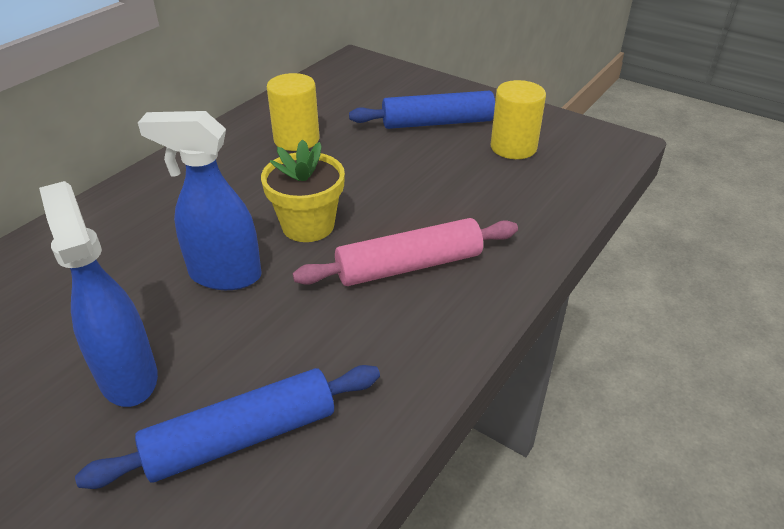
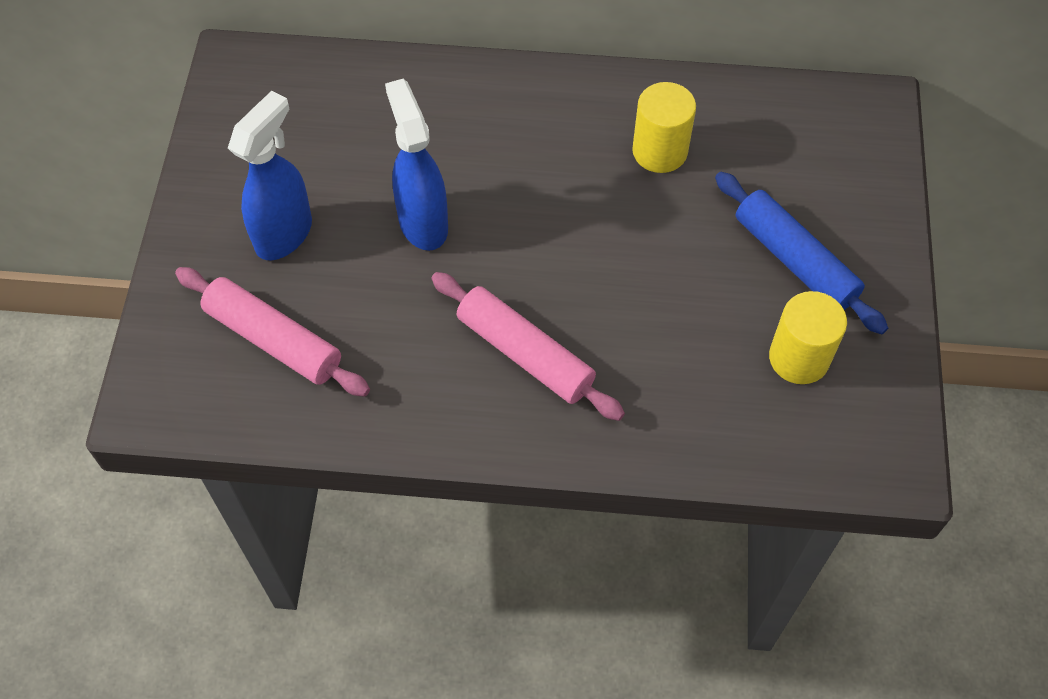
camera: 60 degrees right, 20 degrees up
blue rolling pin [75,365,380,489] -> pink rolling pin [175,267,370,397]
yellow flower pot [261,139,345,242] -> none

